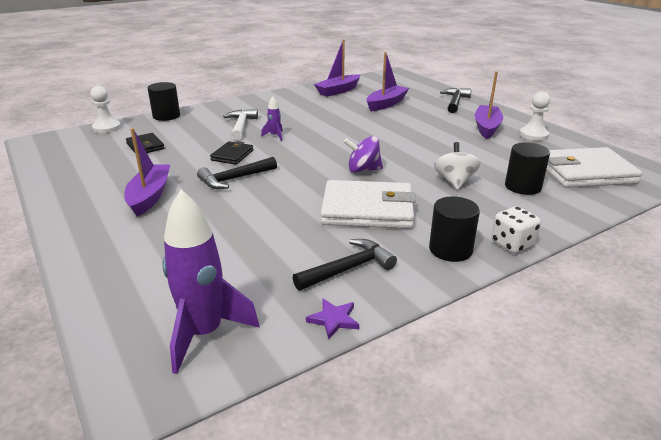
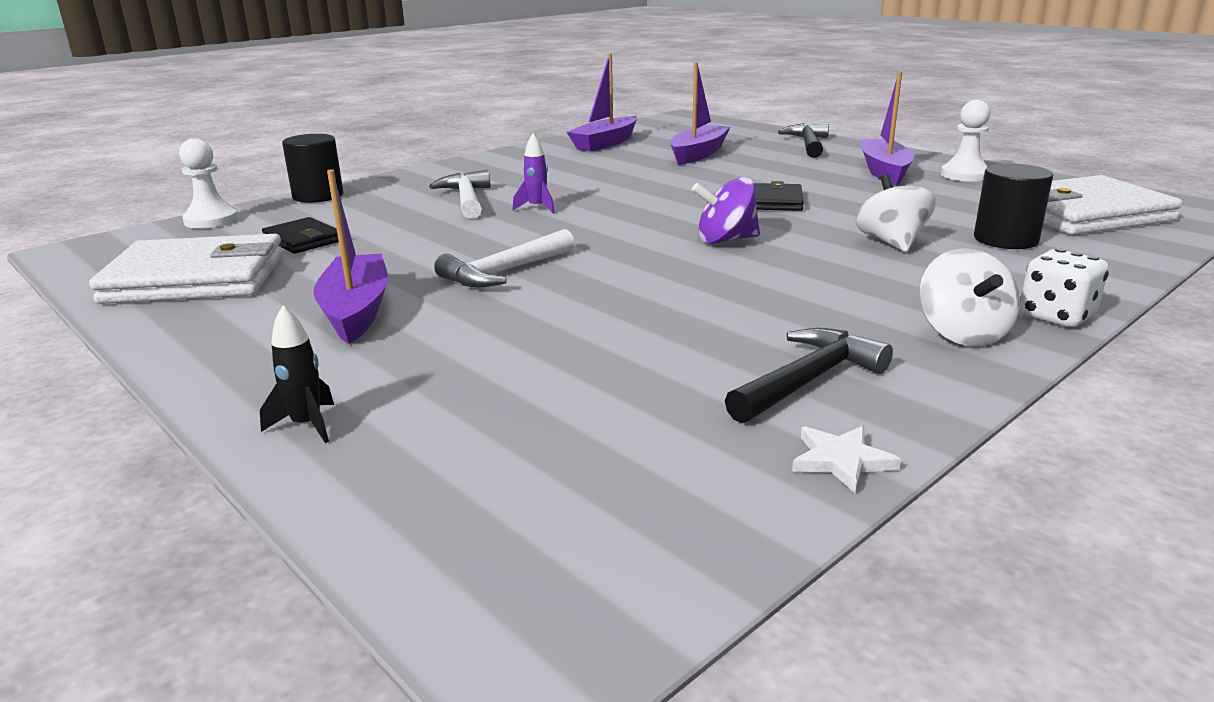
camera: 10 degrees left, 5 degrees down
purple rocket [162,190,260,374] -> none
black hammer [197,157,277,189] -> white hammer [434,229,575,287]
black wallet [210,141,253,165] -> black wallet moved to [754,181,804,211]
purple star [306,298,359,340] -> white star [792,426,901,493]
white wallet [320,180,416,229] -> white wallet moved to [89,234,283,304]
black cylinder [429,196,480,262] -> white spinning top [920,248,1020,346]
none -> black rocket [260,305,334,443]

